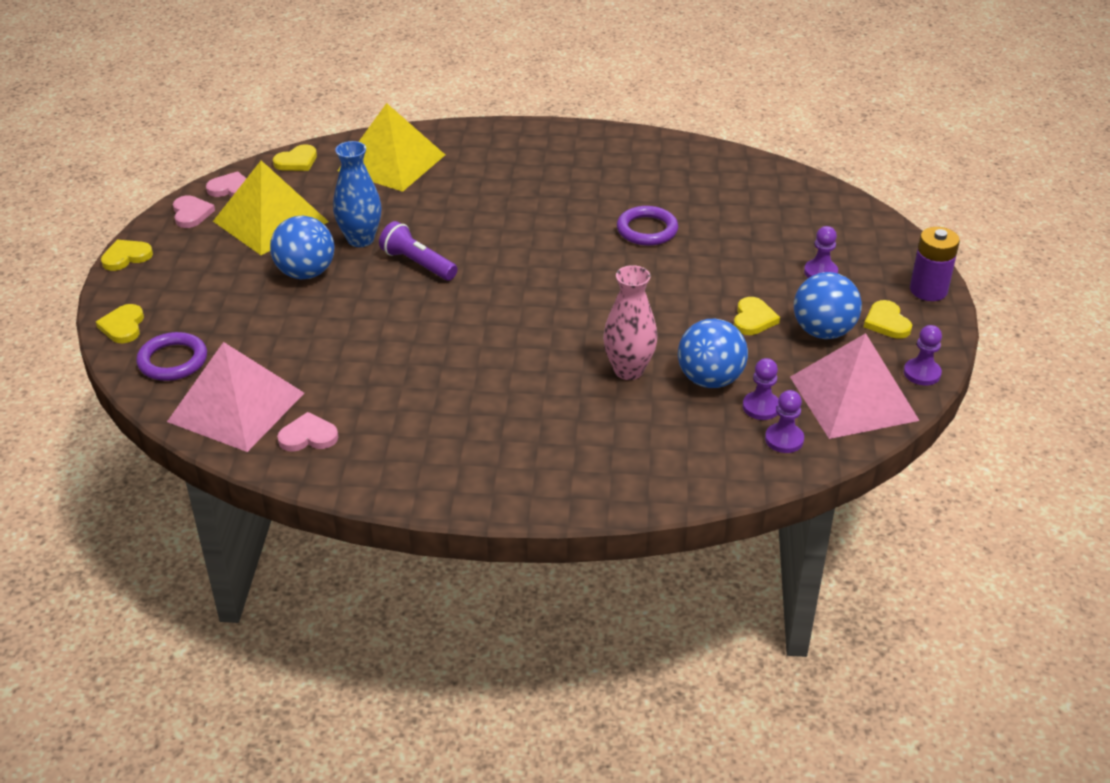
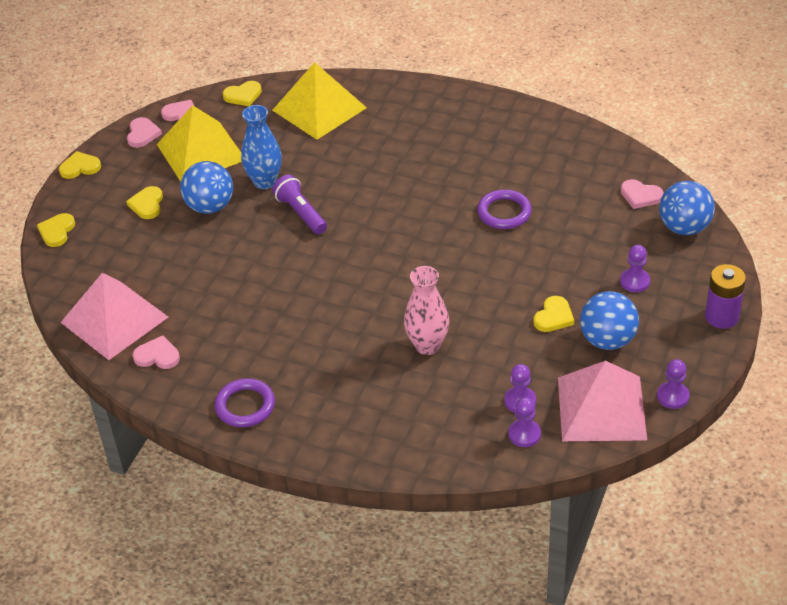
camera: 20 degrees right, 5 degrees up
purple ring [136,332,207,381] -> purple ring moved to [215,378,275,427]
blue ball [678,319,748,388] -> blue ball moved to [659,181,715,235]
yellow heart [864,300,912,339] -> yellow heart moved to [126,186,163,219]
none -> pink heart [621,179,664,209]

